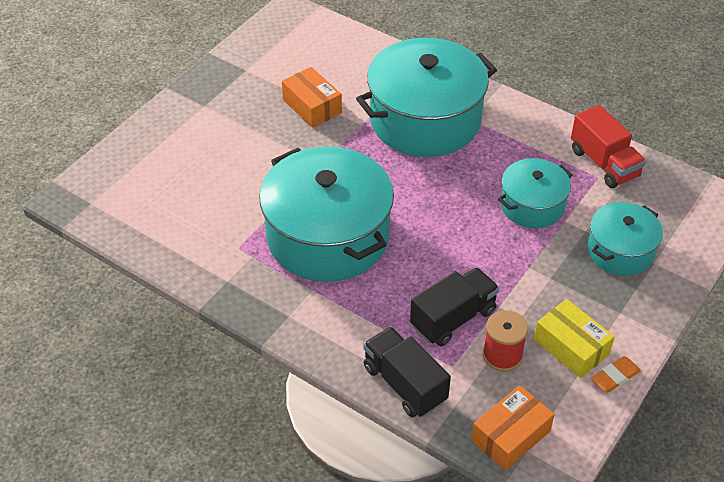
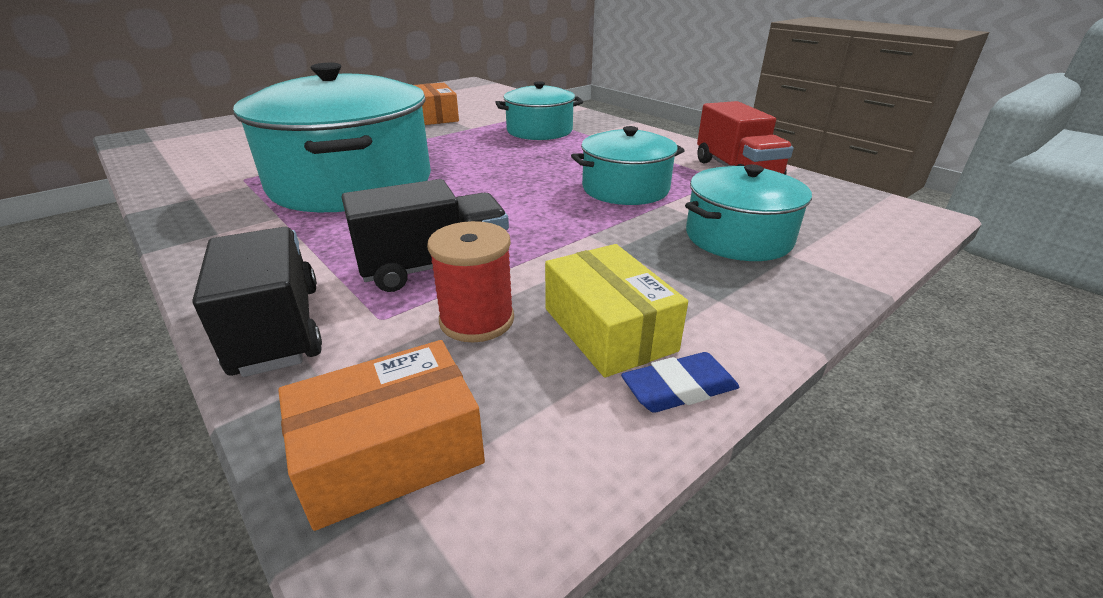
camera: 15 degrees right, 15 degrees down
turquoise pot [356,38,497,157] -> turquoise pot [495,81,583,140], size x0.54
orange eraser [591,356,641,393] -> blue eraser [621,352,739,413]

